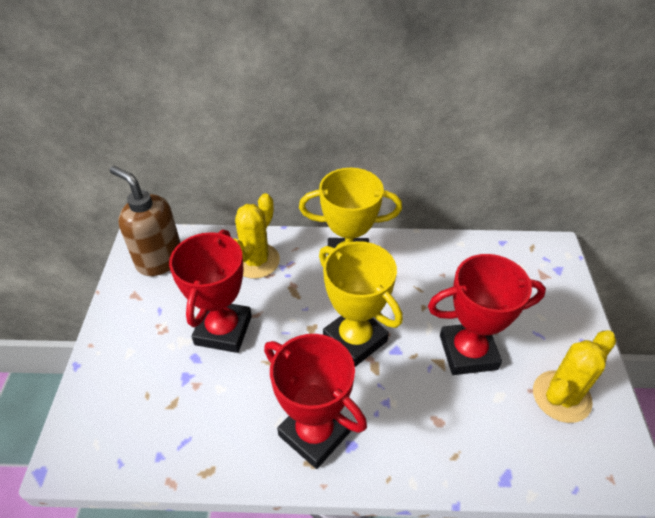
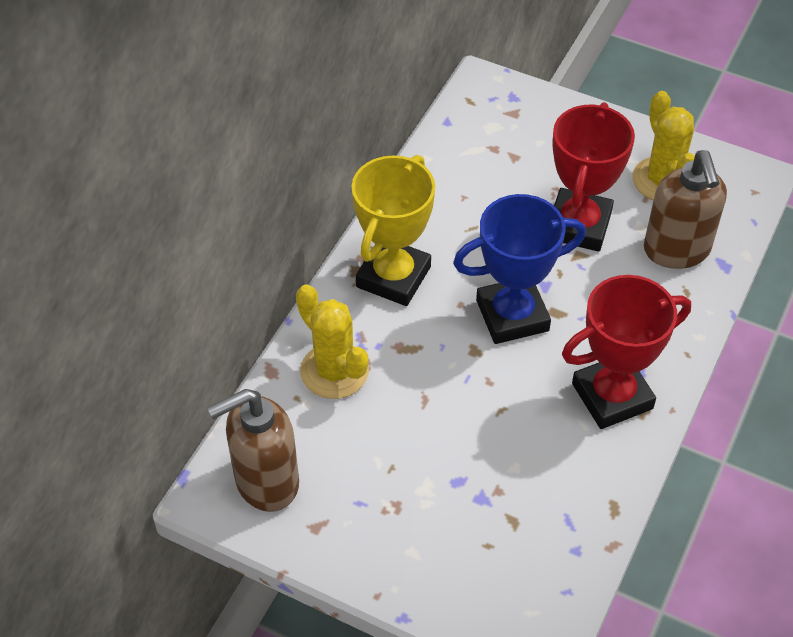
camera: 65 degrees left, 5 degrees up
red trophy [169,229,252,353] -> none
yellow trophy [319,241,403,367] -> blue trophy [453,194,586,344]
none -> brown soap dispenser [644,150,727,269]

